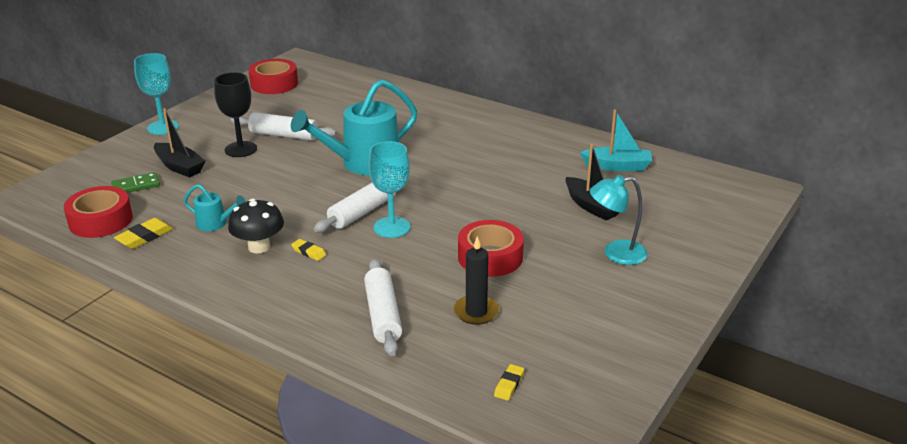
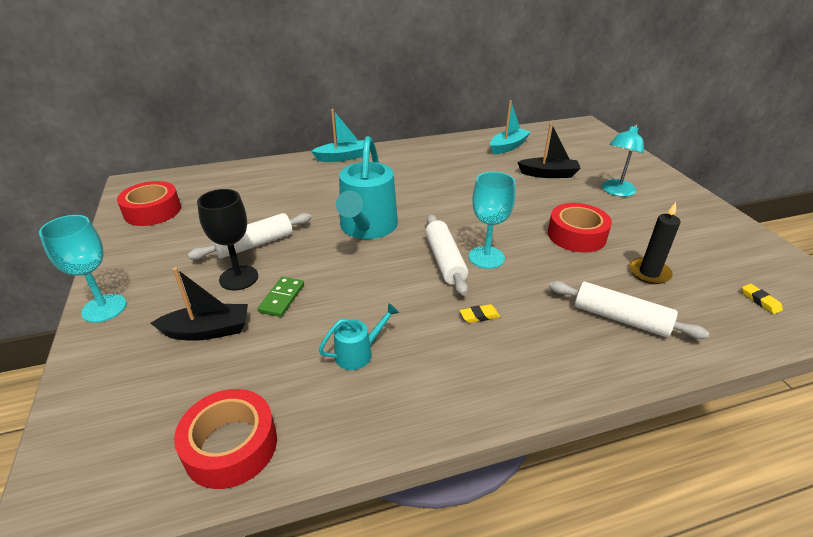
camera: 50 degrees left, 5 degrees up
green domino [111,172,160,193] -> green domino moved to [258,277,304,317]
yellow eraser [114,218,173,249] -> none
black mushroom [228,198,284,253] -> none
none -> turquoise boat [311,109,364,162]

